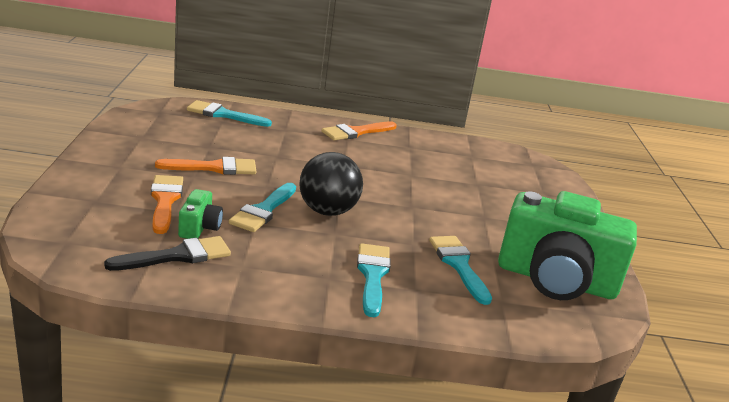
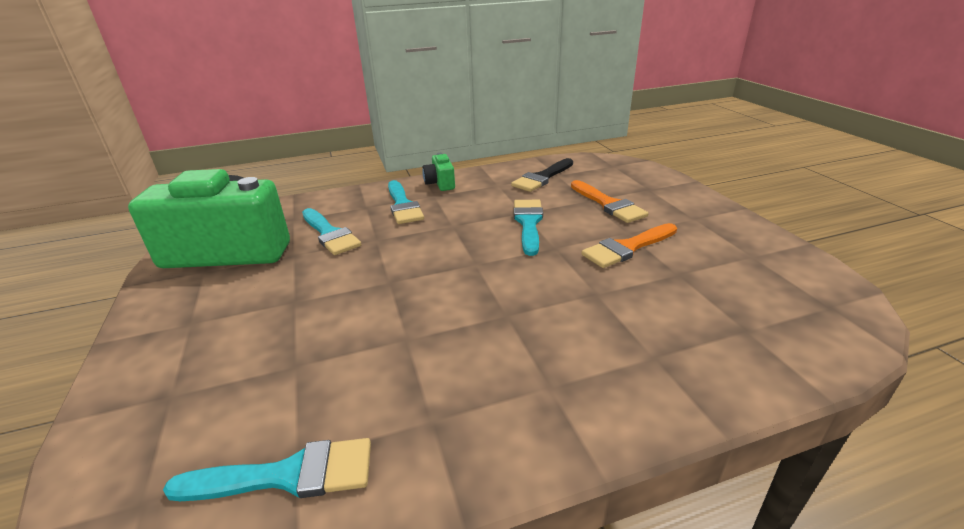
camera: 165 degrees right, 5 degrees up
green camera [178,189,223,239] -> green camera moved to [422,153,455,191]
turquoise brush [187,100,272,127] -> turquoise brush moved to [163,438,371,501]
black ball [299,152,363,216] -> none
orange brush [322,121,397,140] -> none

